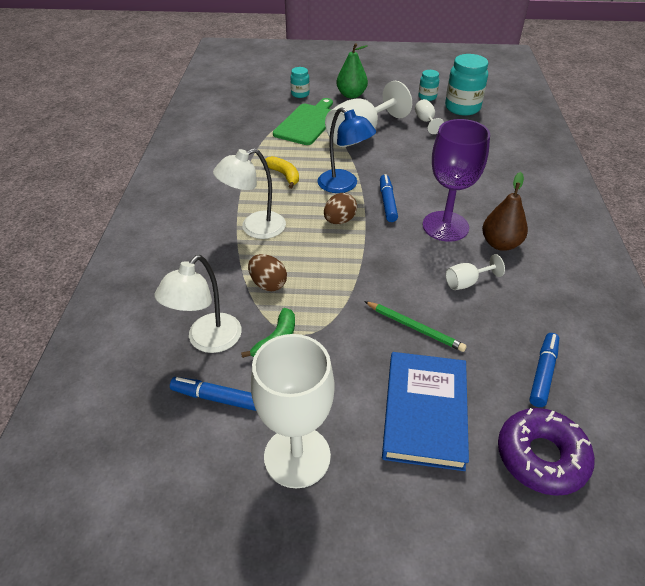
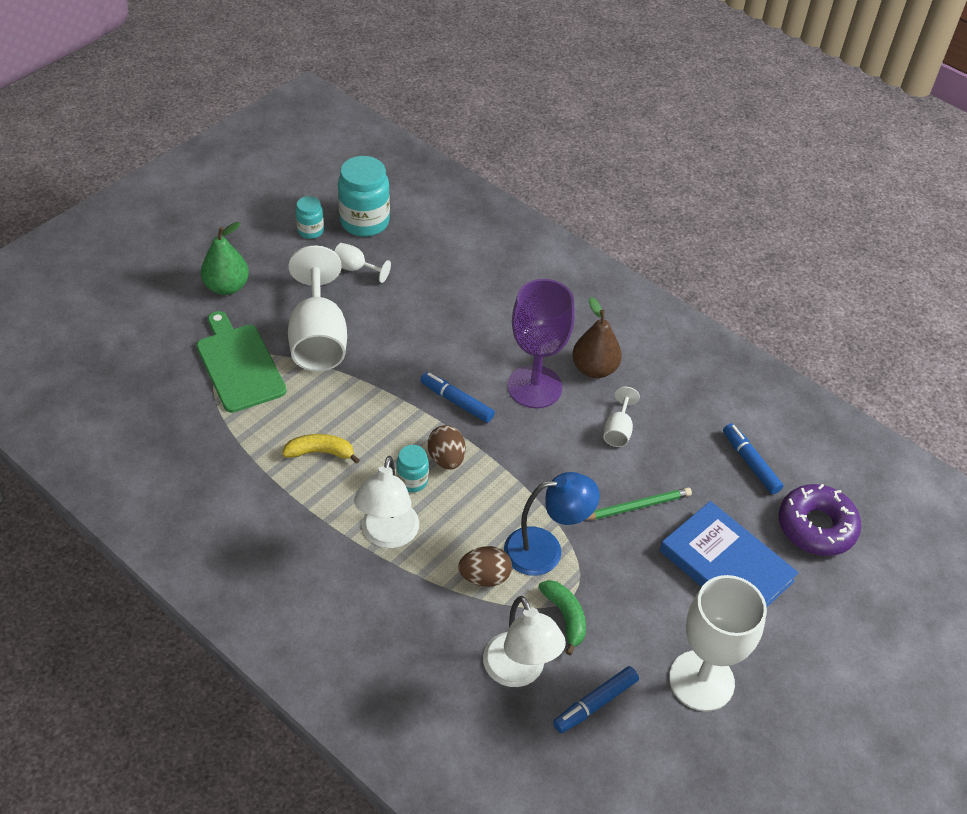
camera: 55 degrees left, 5 degrees up
turquoise jar [291,67,310,98] -> turquoise jar moved to [396,445,429,492]
blue lamp [318,107,376,193] -> blue lamp moved to [504,472,600,576]

